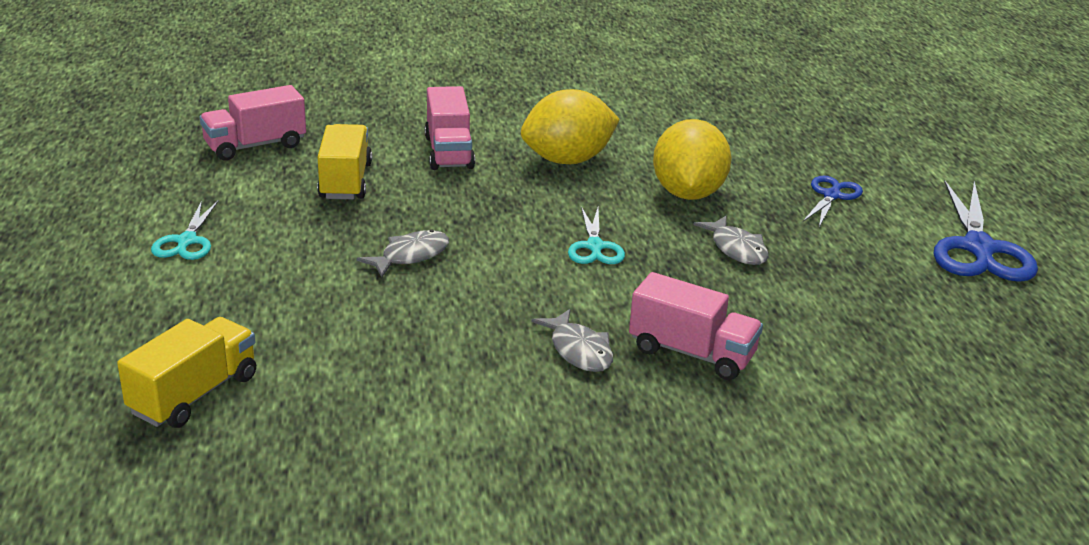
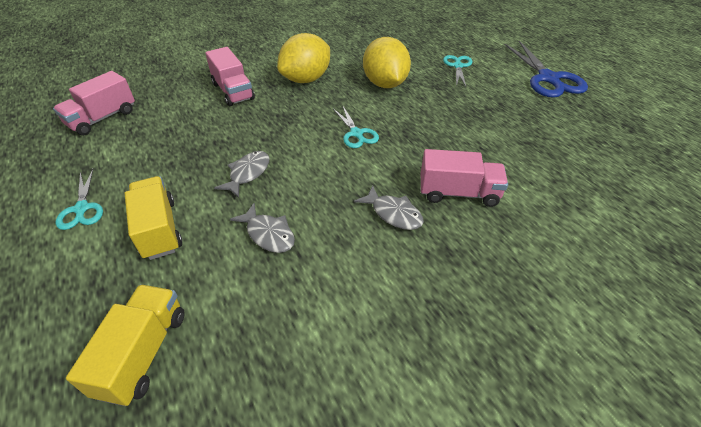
camera: 20 degrees left, 15 degrees up
yellow truck [317,124,372,199] -> yellow truck moved to [125,176,182,260]
grey fish [693,216,768,265] -> grey fish moved to [230,203,295,253]
blue scissors [803,176,863,227] -> turquoise scissors [443,55,472,86]

